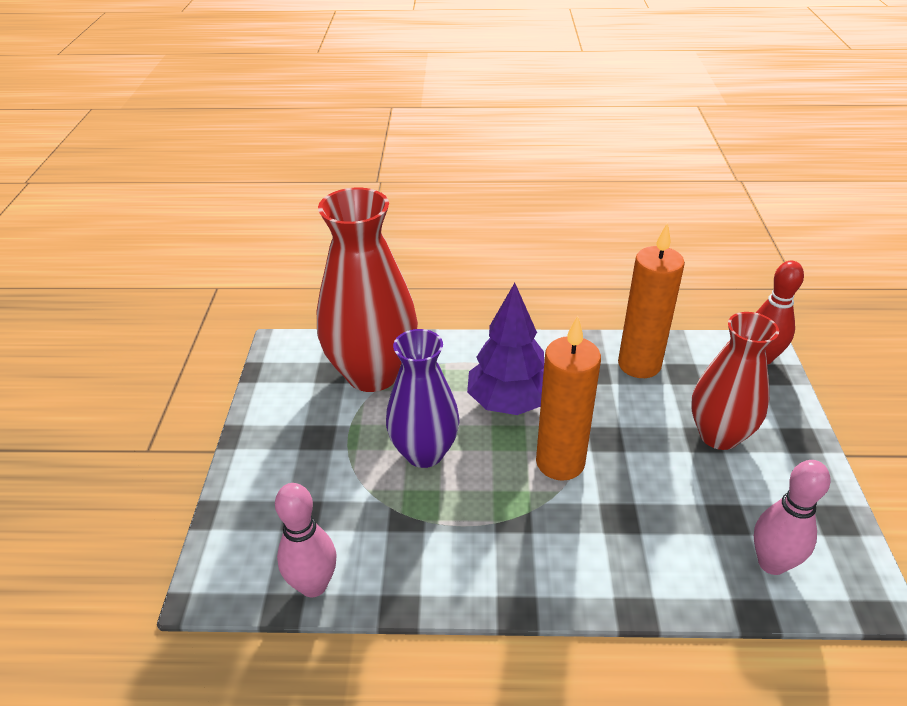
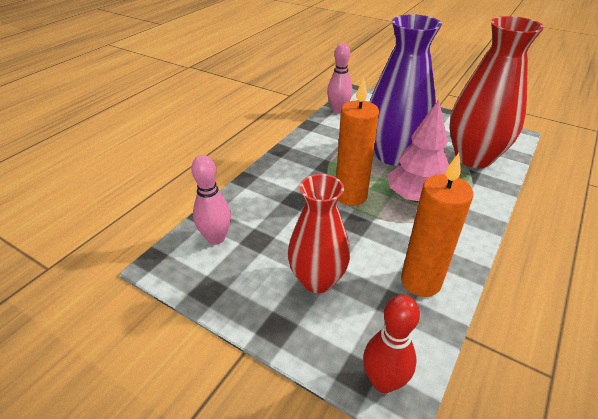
camera: 120 degrees right, 0 degrees up
purple vase [386,329,460,468] -> purple vase [370,15,442,166], size x1.50
purple tree [467,283,544,415] -> pink tree [388,99,449,202]

